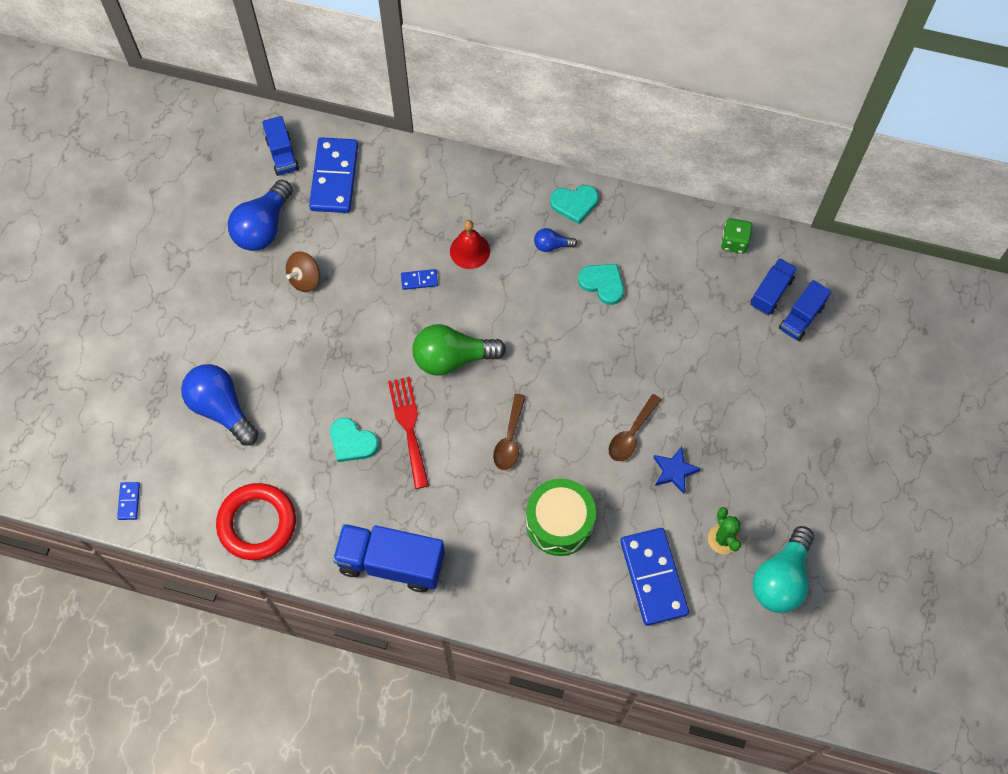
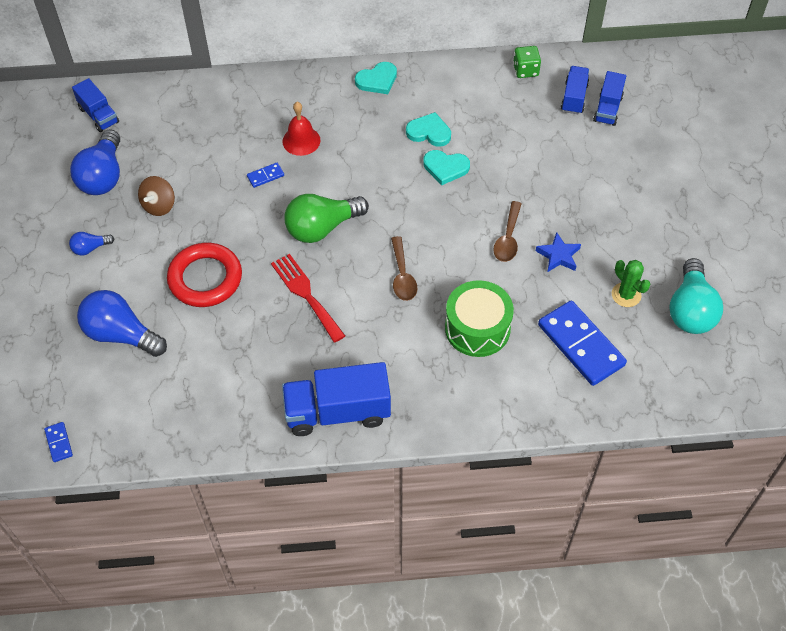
camera: 20 degrees left, 10 degrees down
red ring [216,483,296,560] -> red ring moved to [167,243,242,307]
blue domino [309,137,358,213] -> none
turquoise heart [330,418,378,462] -> turquoise heart moved to [423,150,470,185]
blue light bulb [534,228,577,252] -> blue light bulb moved to [69,232,114,256]

